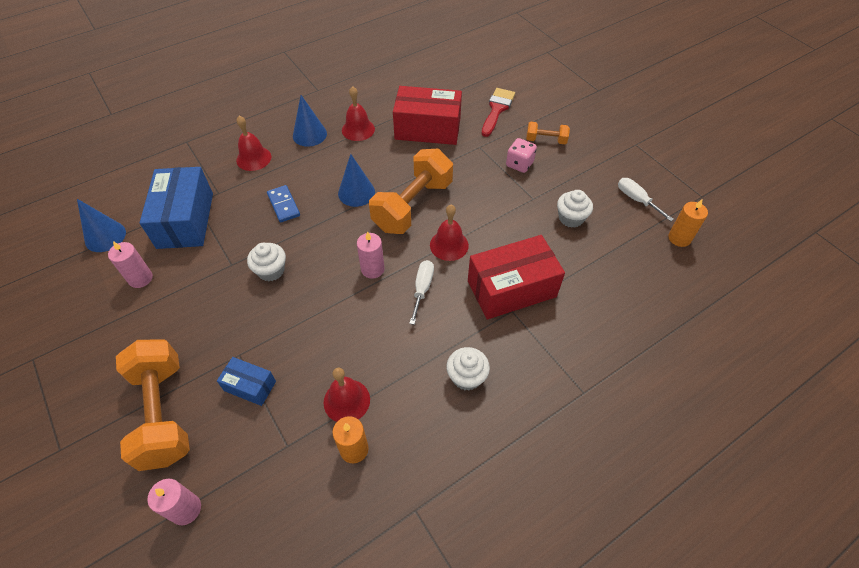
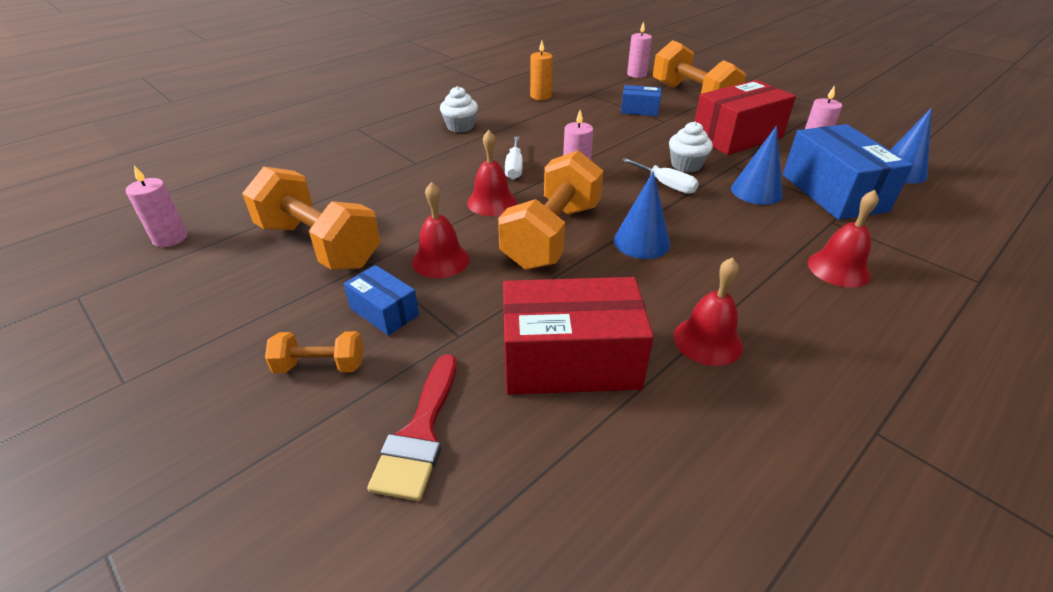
camera: 170 degrees right, 15 degrees down
blue domino [267,185,300,223] -> none
blue cone [293,95,327,147] -> blue cone moved to [731,126,783,205]
red bell [324,368,370,422] -> red bell moved to [412,182,470,278]
red box [468,235,565,319] -> red box moved to [694,80,796,155]
pink dice [506,138,537,173] -> blue box [343,265,419,336]
white cupcake [557,190,593,228] -> orange dumbbell [242,167,380,270]
white screwdriver [618,178,674,221] -> white screwdriver moved to [622,158,699,194]
orange candle [668,200,708,247] -> pink candle [126,165,187,247]

